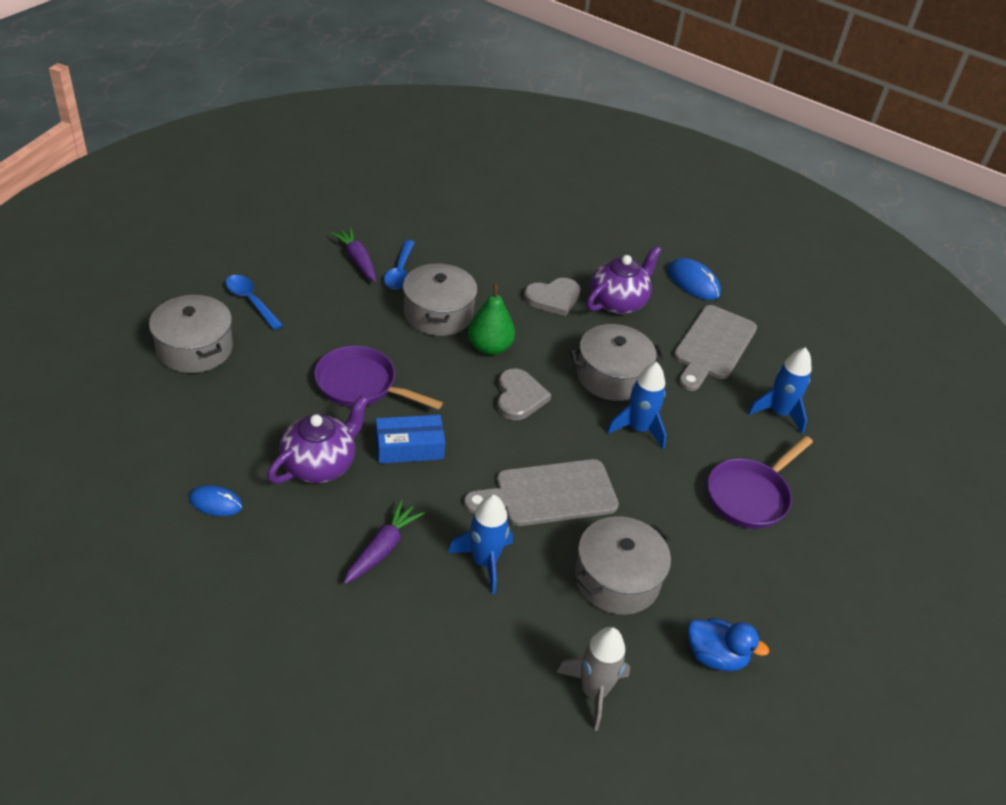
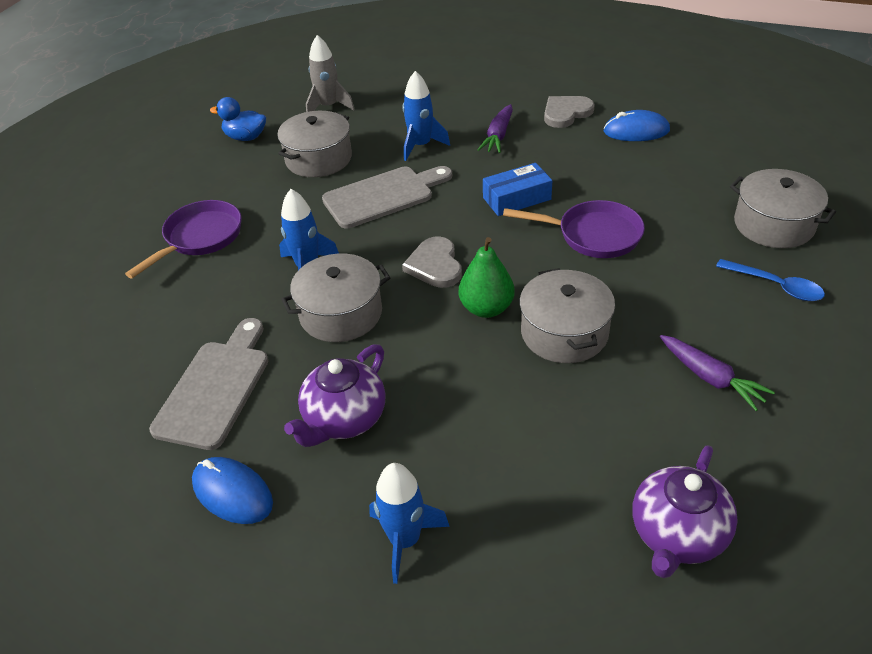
camera: 175 degrees right, 0 degrees up
blue mouse [189,485,243,516] -> blue mouse [603,110,670,141], size x1.51
purple teapot [267,395,369,484] -> purple teapot moved to [633,445,738,578]
blue spoon [384,240,415,290] -> none
grey heart [524,278,581,316] -> grey heart moved to [544,96,595,128]
blue rocket [748,347,812,434] -> blue rocket moved to [369,463,450,584]

